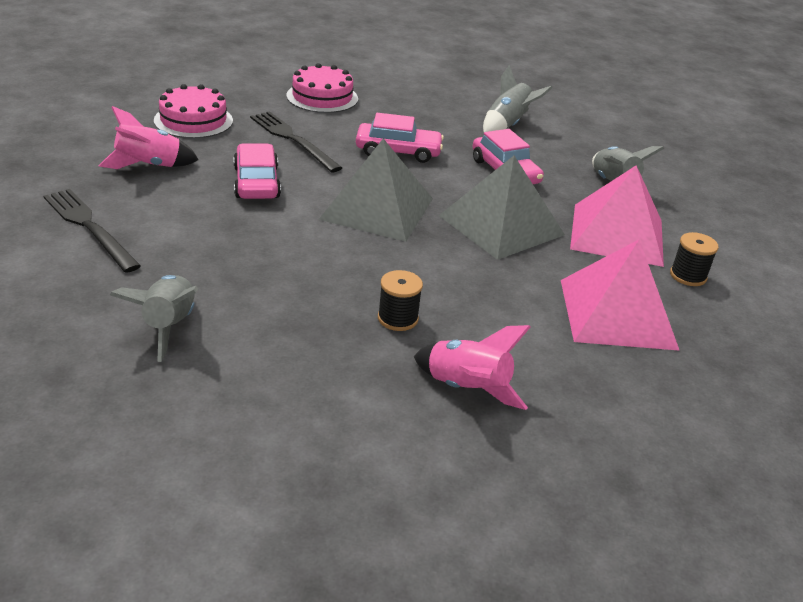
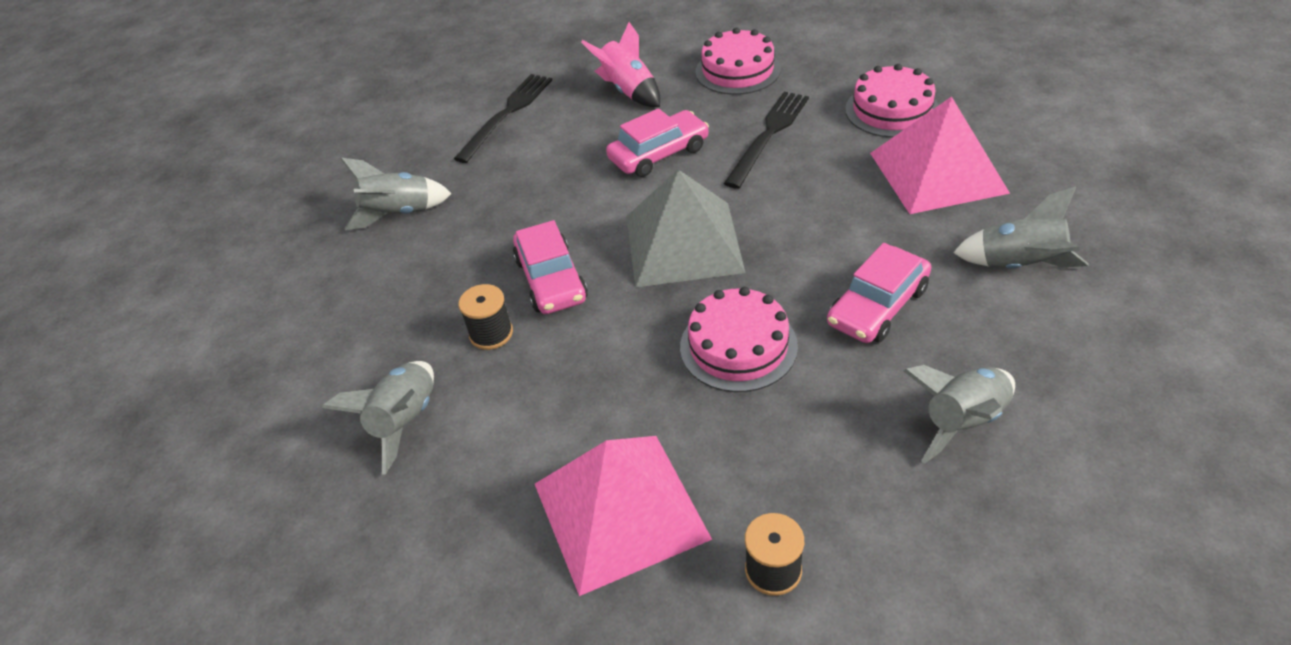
camera: 75 degrees right, 10 degrees up
pink car [356,113,444,163] -> pink car moved to [513,220,588,314]
pink rocket [414,325,530,410] -> grey rocket [322,361,434,474]
grey pyramid [439,156,565,260] -> pink cake [680,287,798,392]
pink pyramid [570,165,664,267] -> pink pyramid moved to [870,96,1010,214]

